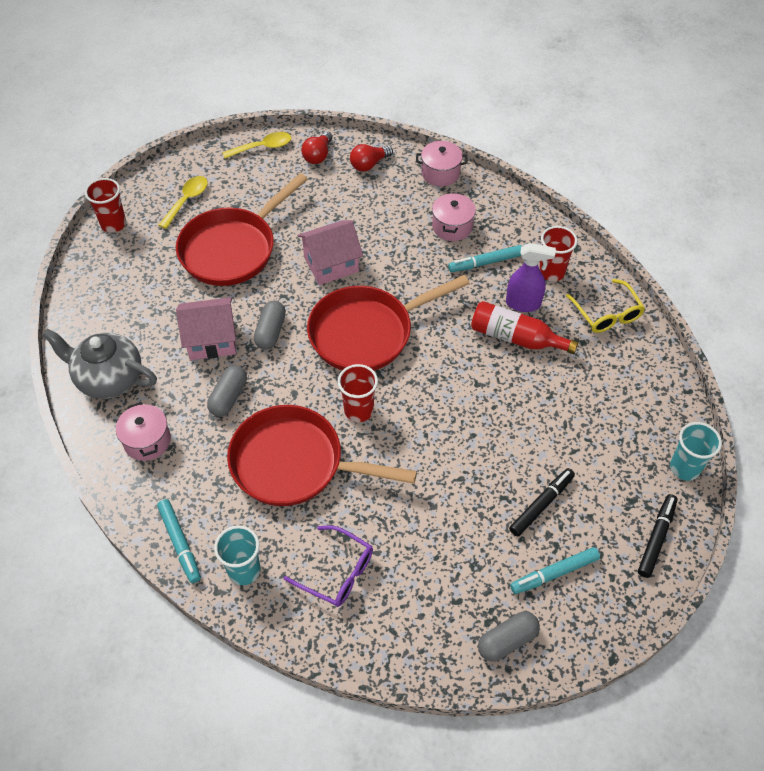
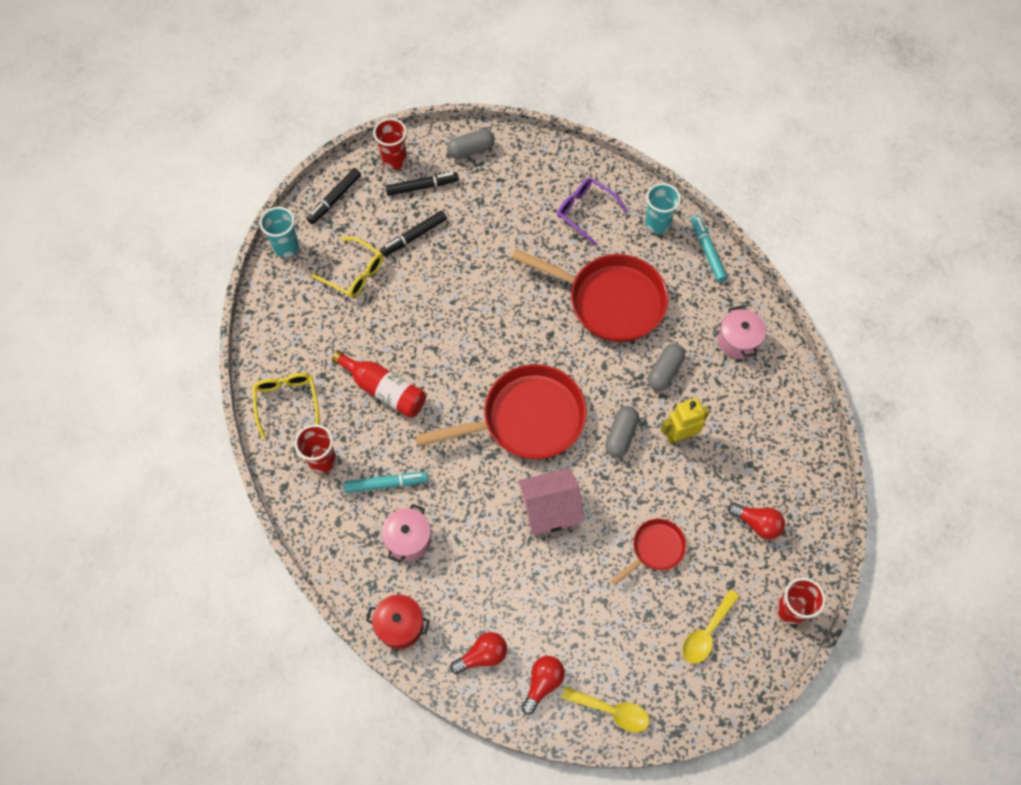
camera: 170 degrees left, 10 degrees up
grey teapot [42,328,157,399] -> none
red pan [176,173,308,286] -> red pan [611,519,686,585], size x0.49
pink house [176,297,236,360] -> yellow robot [661,398,710,444]
yellow spoon [222,132,291,159] -> yellow spoon turned 150 degrees counterclockwise [561,686,650,732]
red cup [338,364,378,422] -> red cup moved to [373,118,407,169]
pink pot [416,141,467,186] -> red pot [366,595,430,649]
purple spray bottle [506,243,556,312] -> none
turquoise marker [510,547,600,594] -> black marker [385,172,459,196]
none -> yellow glasses [312,237,383,298]
none -> red light bulb [728,503,785,539]

